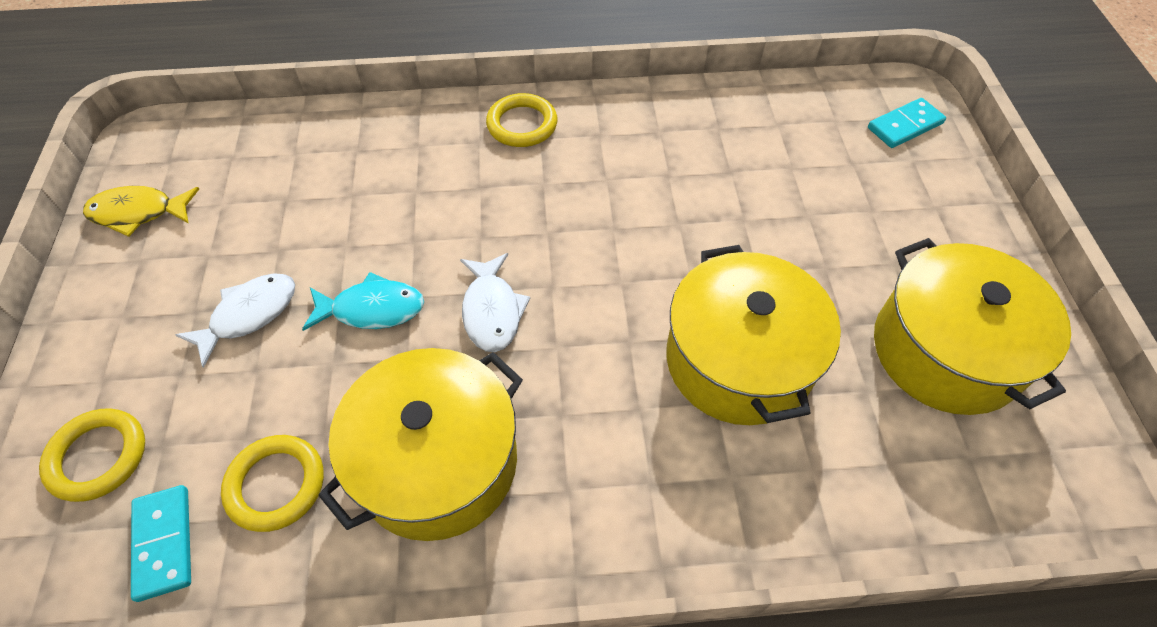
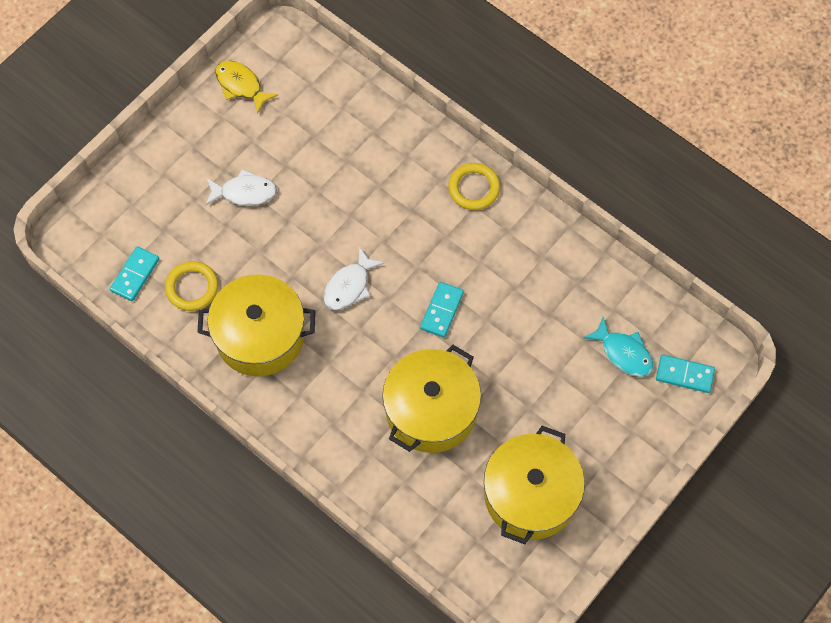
camera: 45 degrees right, 10 degrees up
yellow ring [39,408,145,502] -> none
turquoise fish [302,272,424,331] -> turquoise fish moved to [583,317,654,377]
none -> turquoise domino [420,282,464,338]

